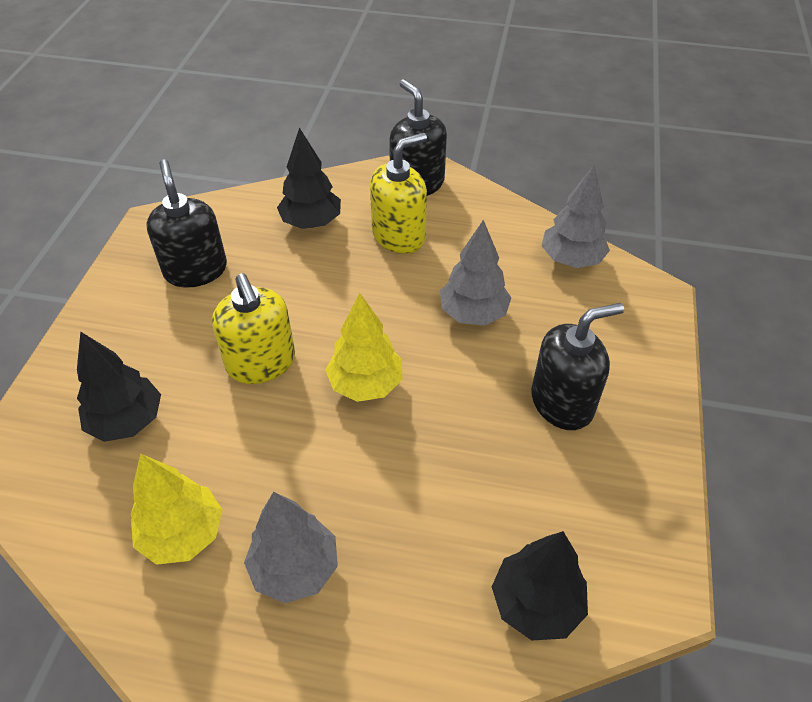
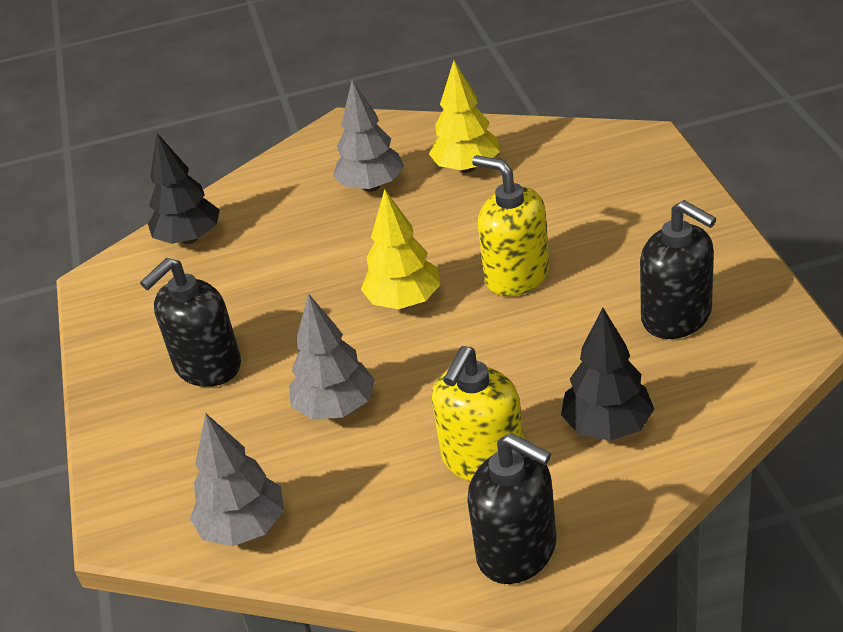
camera: 160 degrees right, 10 degrees down
black tree [77,331,161,442] -> none

